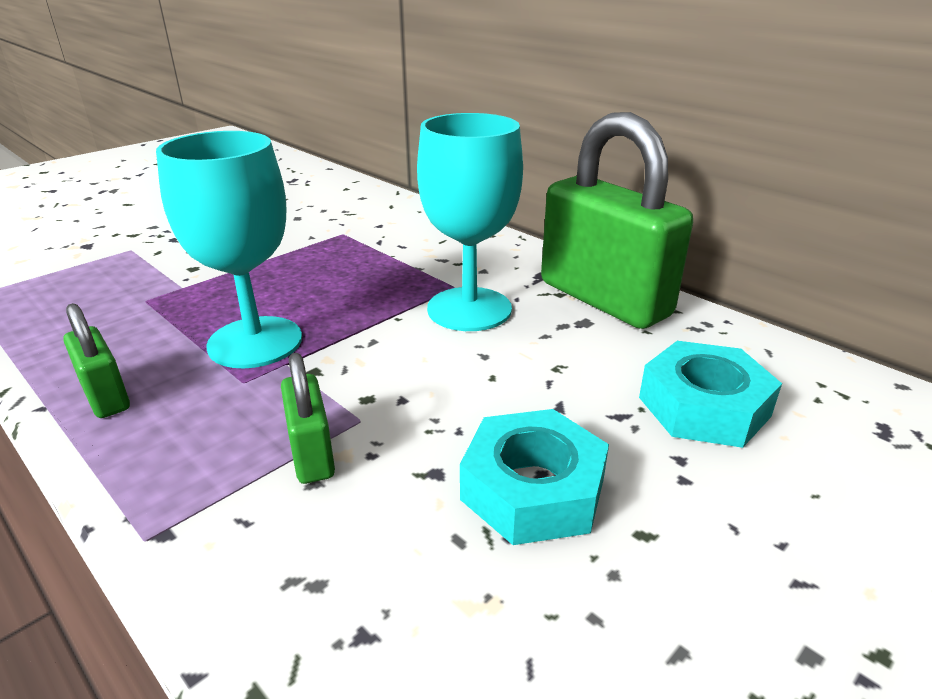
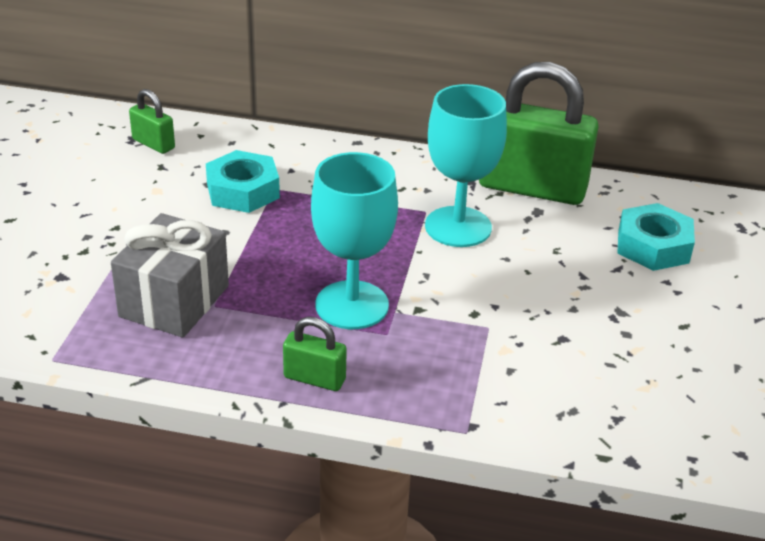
camera: 35 degrees left, 5 degrees up
green padlock [281,353,335,484] -> green padlock moved to [129,89,175,154]
turquoise nut [460,409,609,545] -> turquoise nut moved to [206,150,280,213]
none -> grey gift [111,213,229,338]

